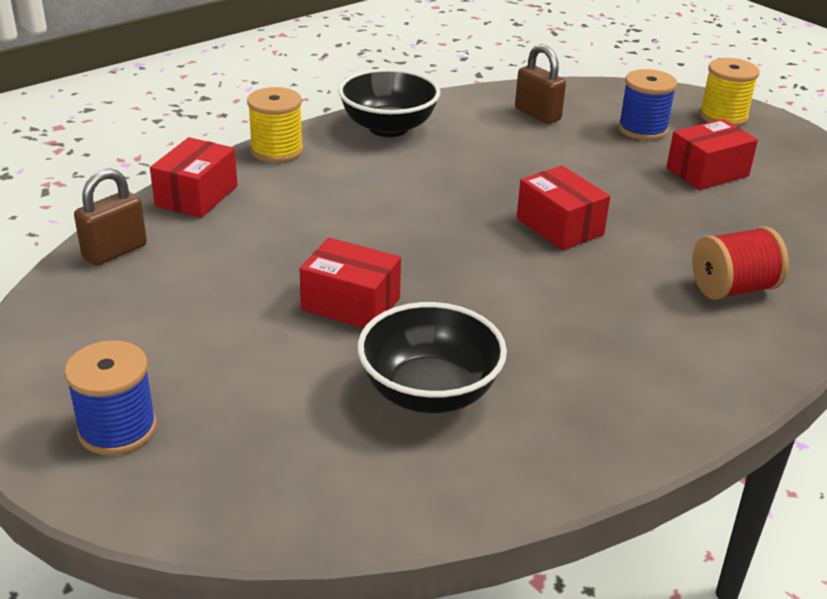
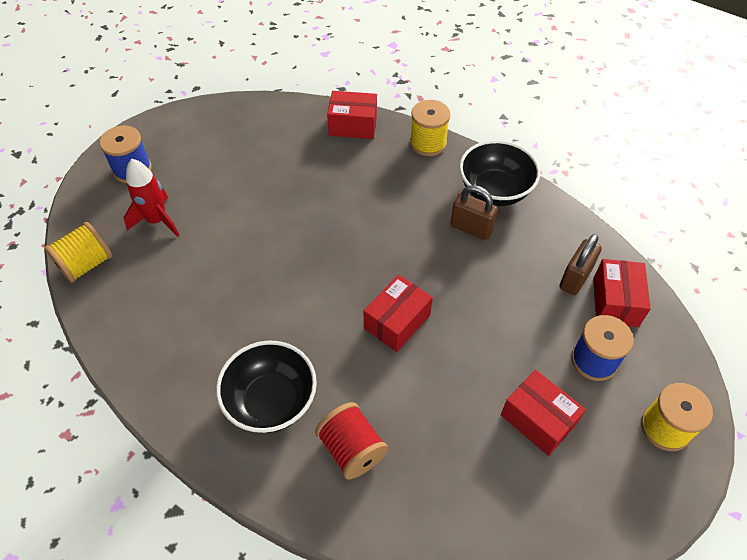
camera: 75 degrees right, 20 degrees up
brown padlock [74,168,147,266] -> brown padlock moved to [450,185,498,240]
red box [300,238,401,328] -> red box moved to [593,259,651,327]
black bowl [358,302,507,413] -> black bowl moved to [216,340,317,433]
none -> yellow spool [44,222,112,283]
none -> red rocket [124,159,179,237]

